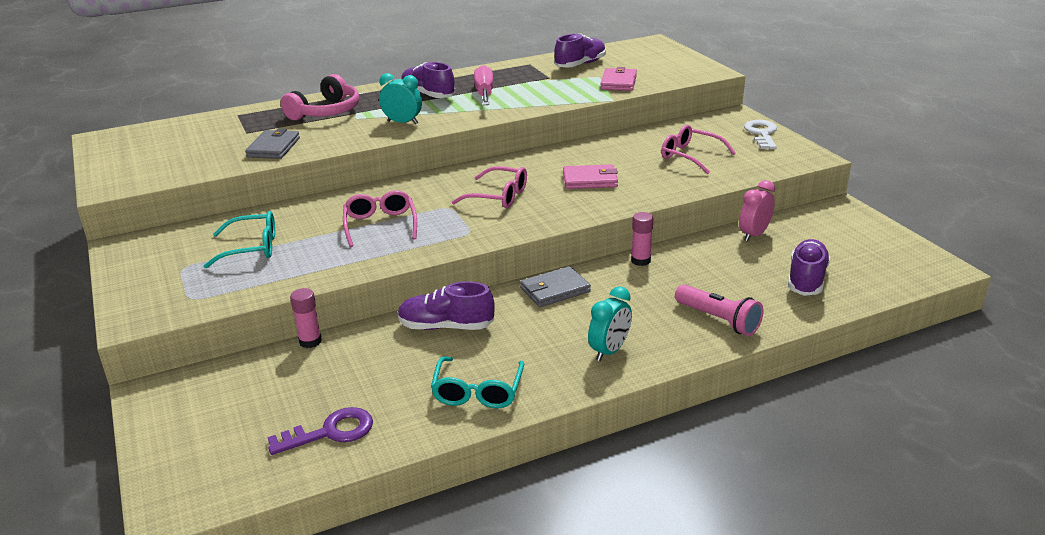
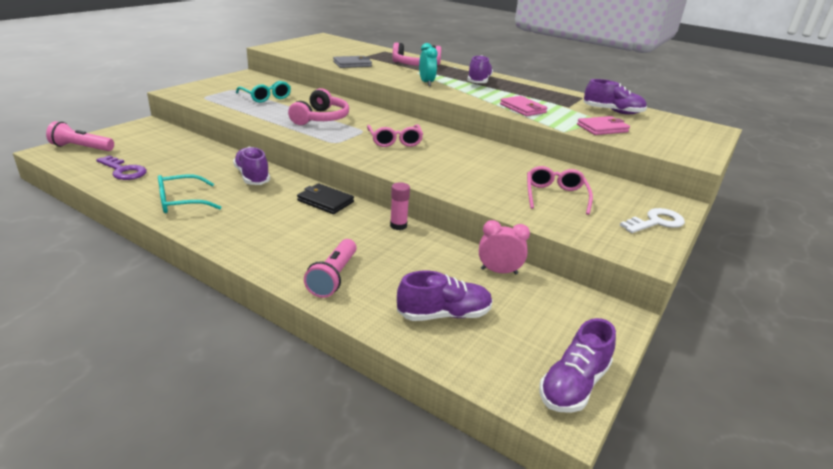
camera: 55 degrees right, 0 degrees up
pink glue stick [290,288,322,348] -> none
pink glasses [343,190,417,247] -> pink headphones [288,88,349,125]
pink screwdriver [474,65,493,105] -> none
grey wallet [520,266,591,307] -> black wallet [297,183,354,214]
pink wallet [563,164,618,189] -> pink wallet moved to [500,96,548,116]
turquoise clock [588,286,632,361] -> none
none -> pink flashlight [46,121,114,151]
none -> purple shoe [539,318,616,413]

